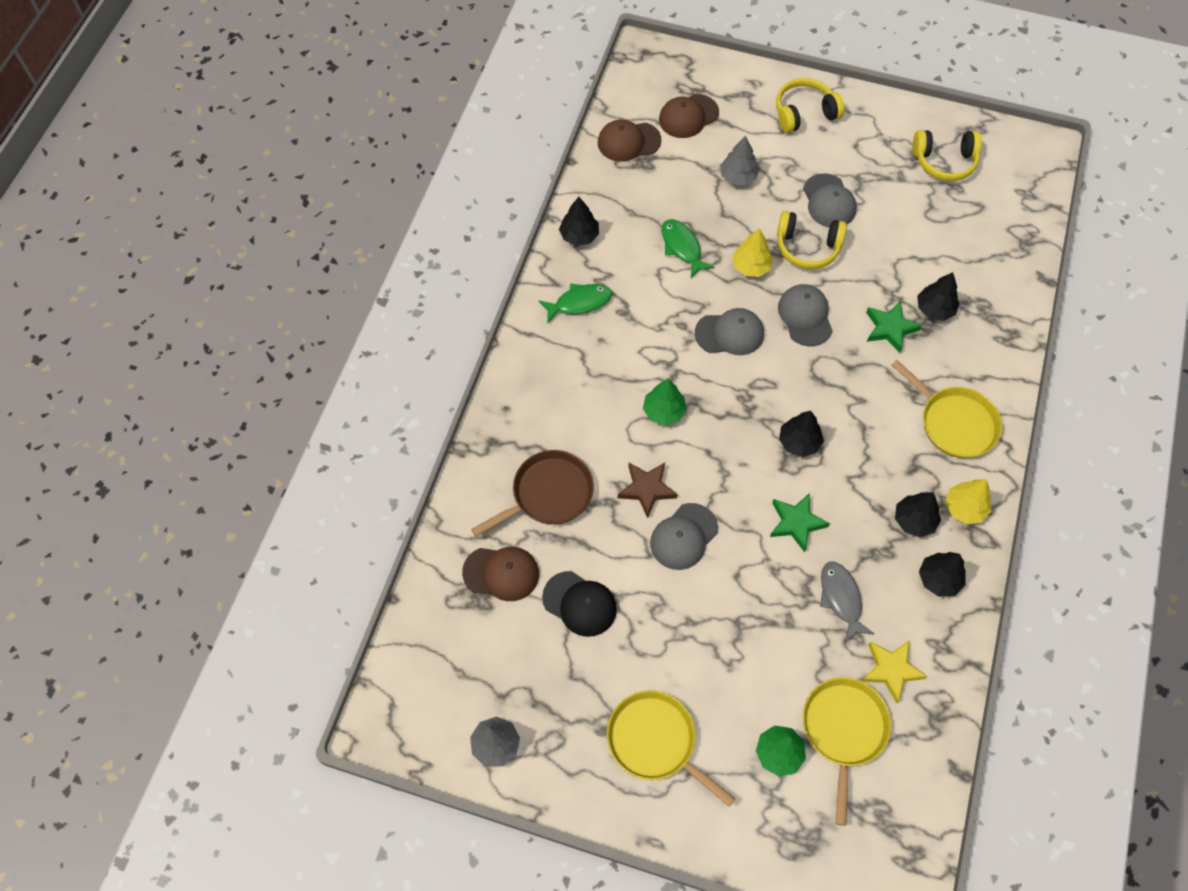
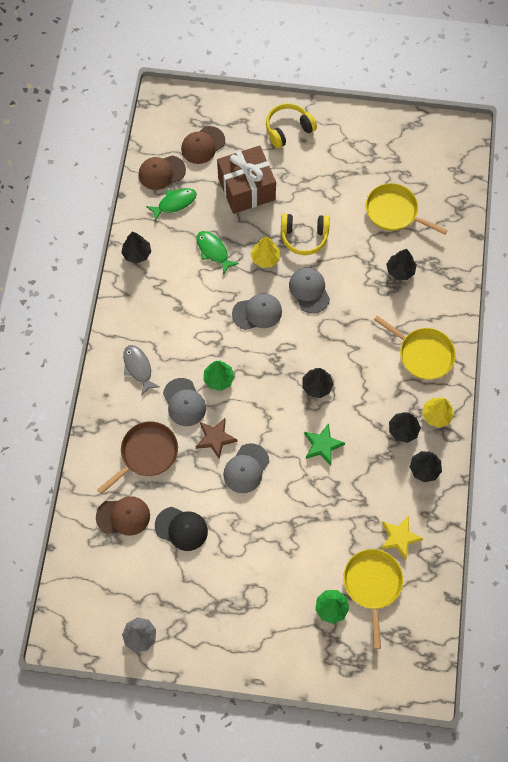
camera: 10 degrees left, 5 degrees up
green fish [539,283,612,324] -> green fish moved to [146,188,197,222]
yellow pan [607,690,736,807] -> yellow pan moved to [366,183,448,235]
grey tree [720,136,760,185] -> brown gift [217,146,276,214]
grey cap [803,173,857,227] -> grey cap moved to [163,378,206,426]
grey fish [820,562,875,642] -> grey fish moved to [123,345,160,396]
green star [866,301,921,353] -> none
yellow headphones [913,130,982,181] -> none

